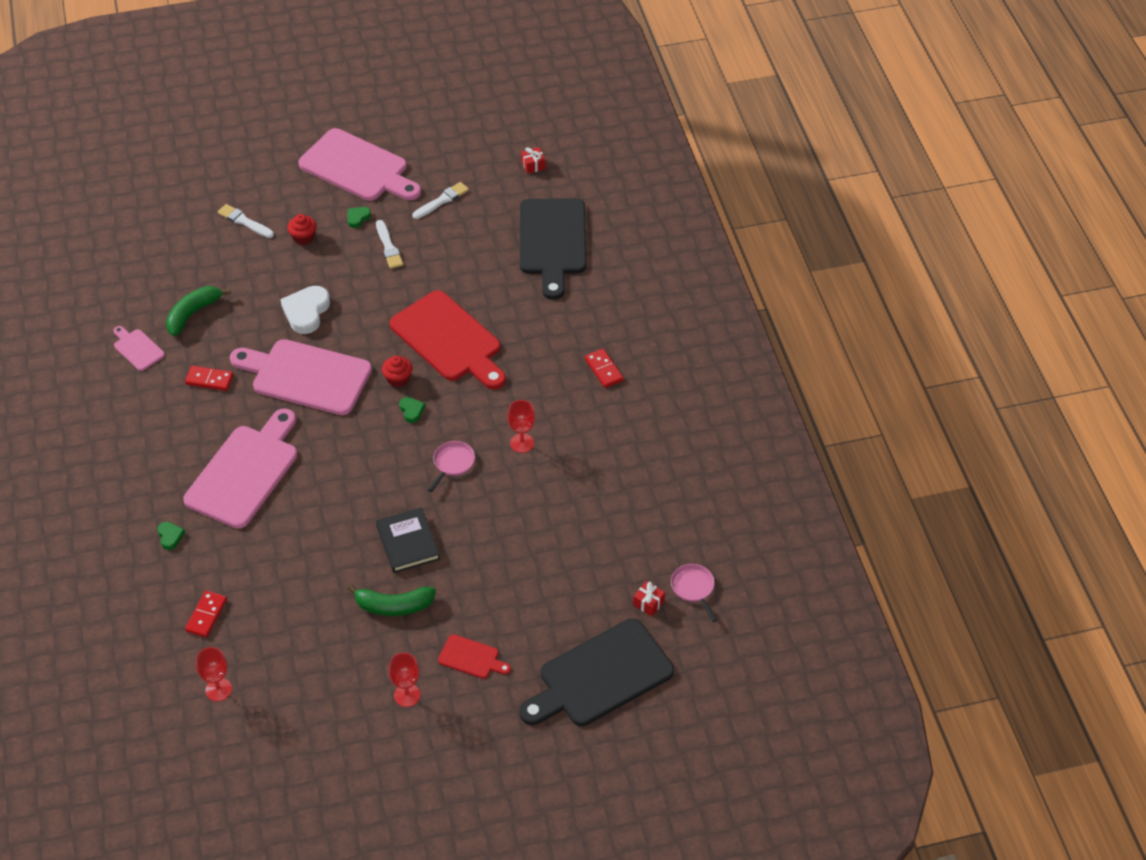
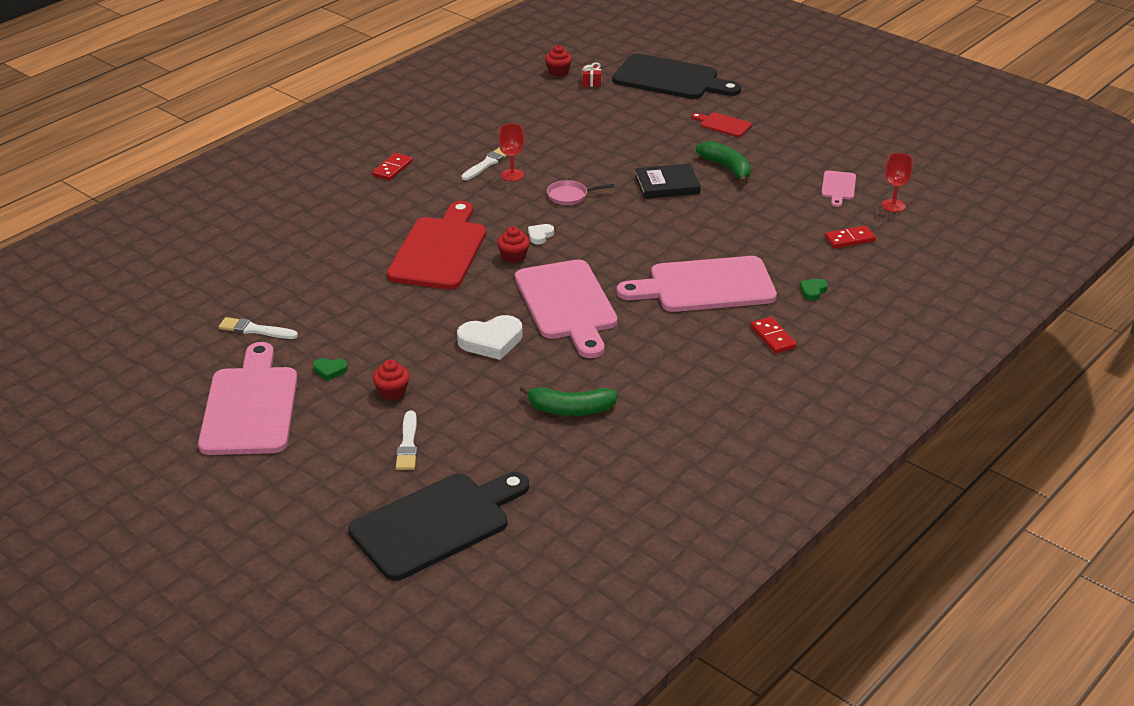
camera: 125 degrees left, 15 degrees down
pink cutting board [113,326,165,371] -> pink cutting board moved to [821,171,856,207]
red domino [185,366,234,391] -> red domino moved to [750,317,797,354]
white brush [376,220,403,269] -> white brush moved to [461,147,507,180]
black book [376,507,440,573] -> black book turned 45 degrees clockwise [635,163,701,199]
red goblet [388,653,421,707] -> none
green heart [399,397,425,423] -> white heart [528,224,554,244]
red cutting board [438,634,511,679] -> red cutting board turned 45 degrees counterclockwise [691,113,752,137]
black cutting board [520,198,586,300] -> black cutting board moved to [348,472,529,581]
red gift [521,147,545,174] -> none
pink pan [671,564,717,622] -> red cupcake [545,45,572,76]

